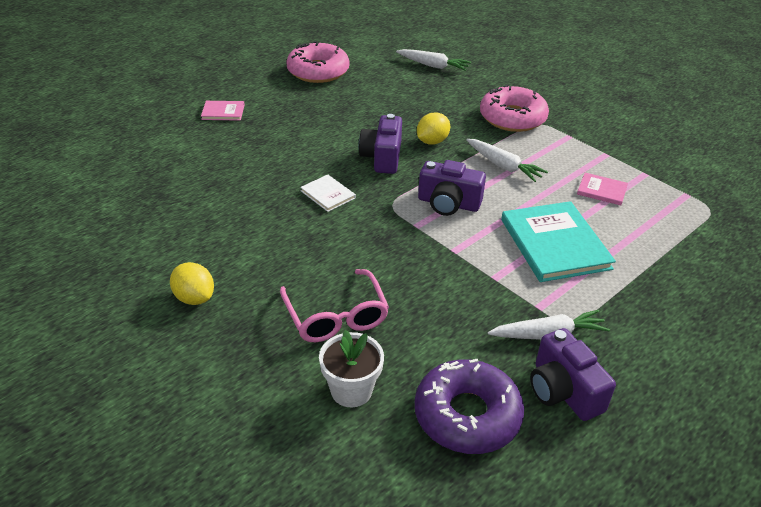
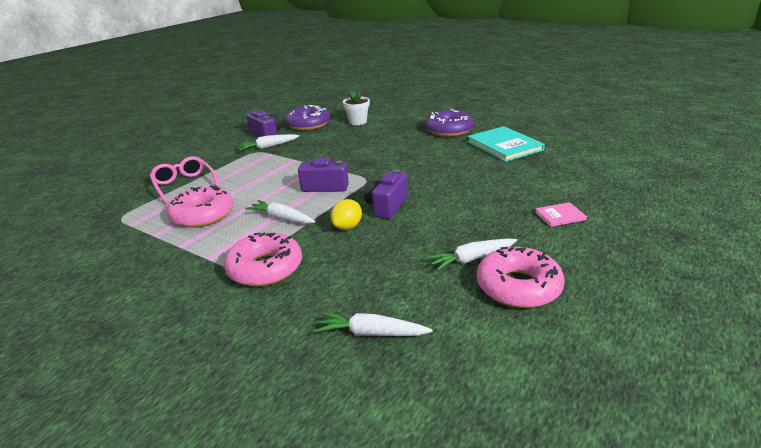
camera: 170 degrees right, 10 degrees down
yellow lemon [170,262,214,305] -> purple donut [425,109,474,137]
pink glasses [280,269,389,342] -> pink glasses moved to [149,156,220,204]
white book [300,175,356,212] -> none
purple camera [359,114,402,174] -> purple camera turned 150 degrees counterclockwise [364,169,408,219]
turquoise book [501,201,616,282] -> turquoise book moved to [467,126,545,162]
pink book [577,173,628,205] -> pink donut [167,186,234,228]
none -> white carrot [427,239,517,271]

